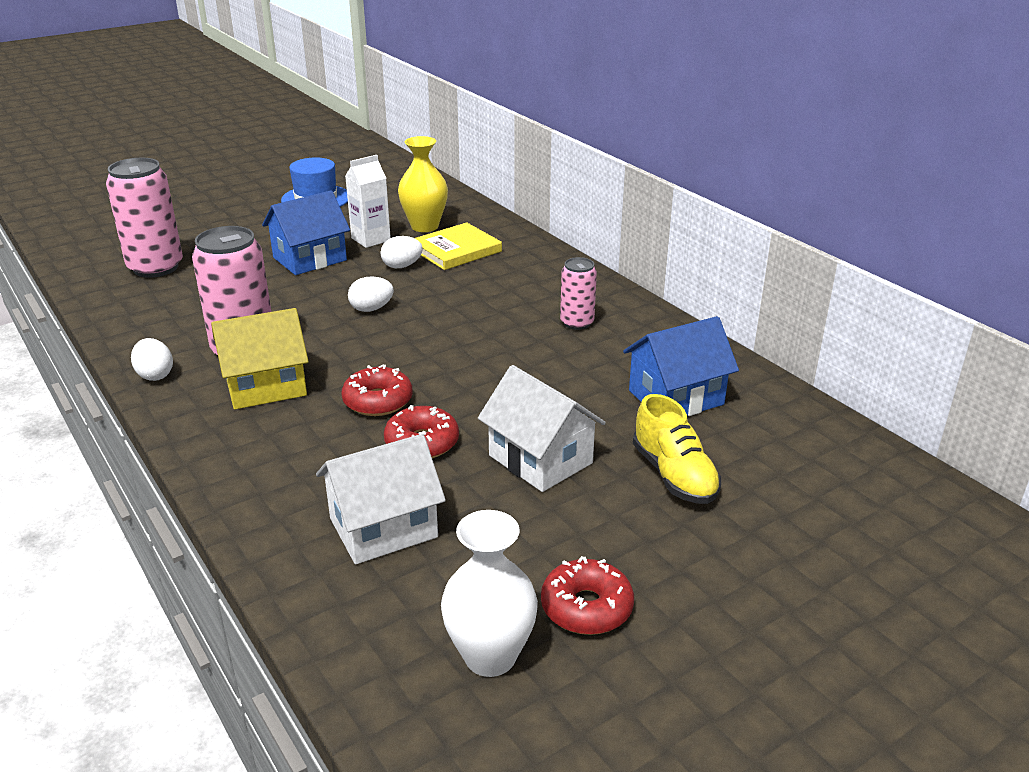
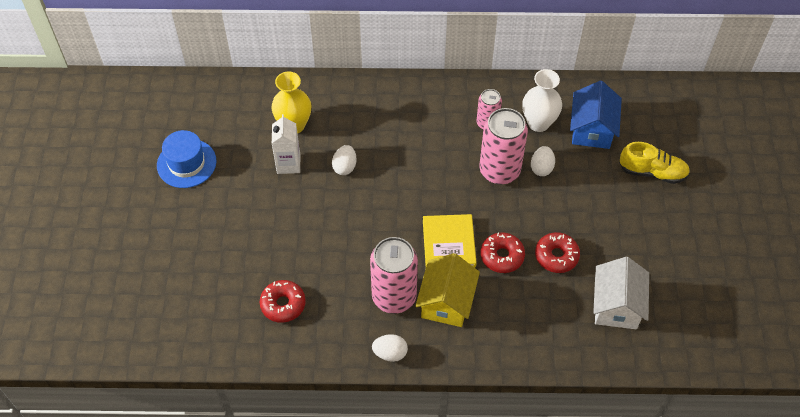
camera: 55 degrees left, 25 degrees up
pink can [106,158,183,278] -> pink can moved to [480,108,528,184]
blue house [262,190,350,275] -> none
white egg [348,276,394,312] -> white egg moved to [531,146,555,176]
yellow book [415,222,502,270] -> yellow book moved to [423,214,477,268]
white vase [441,510,538,677] -> white vase moved to [522,69,562,132]
white house [478,365,606,492] -> none
red donut [541,556,634,635] -> red donut moved to [260,280,306,323]

